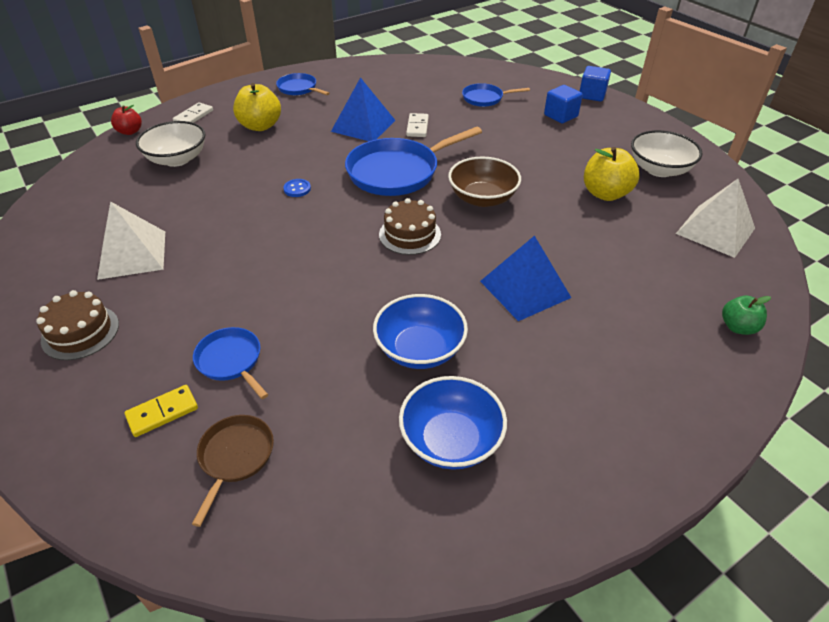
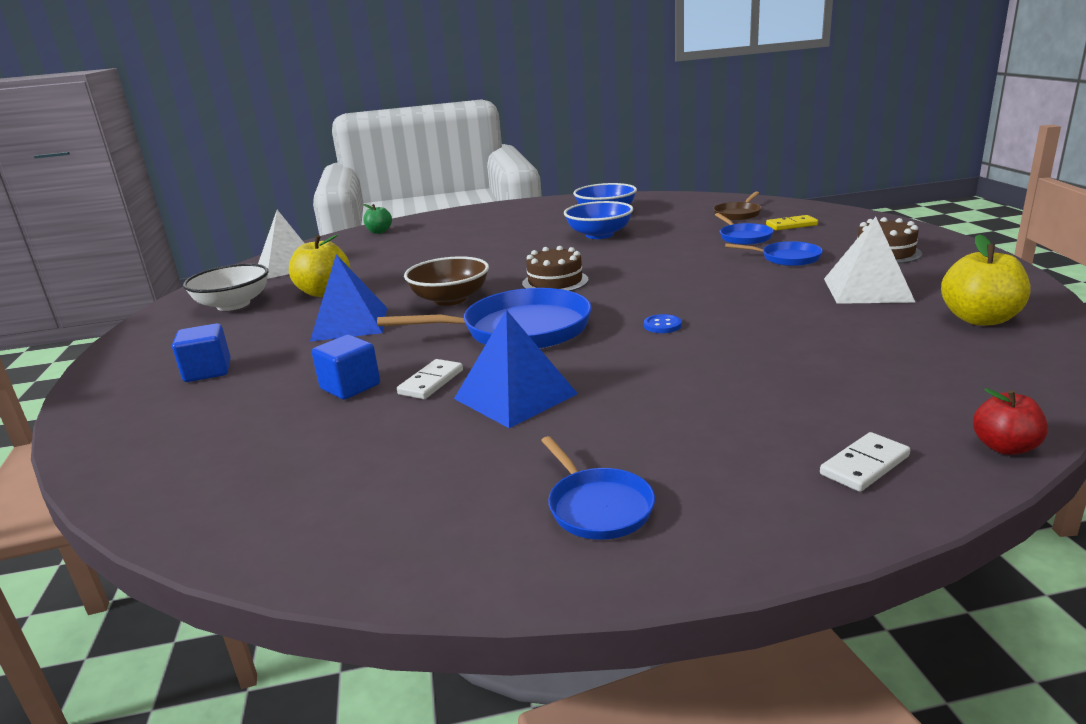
camera: 155 degrees left, 20 degrees down
white bowl [136,121,205,167] -> none
yellow apple [233,83,281,131] -> yellow apple moved to [941,234,1031,326]
blue pan [462,83,530,107] -> blue pan moved to [725,241,823,266]
blue pyramid [480,235,571,321] -> blue pyramid moved to [310,254,387,342]
blue cube [580,66,611,101] -> blue cube moved to [312,335,380,400]

